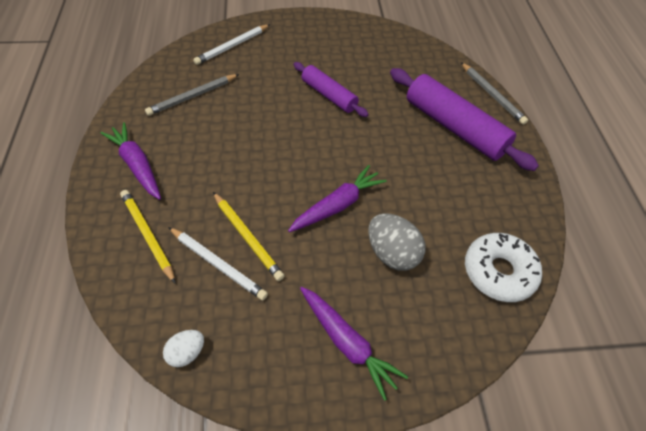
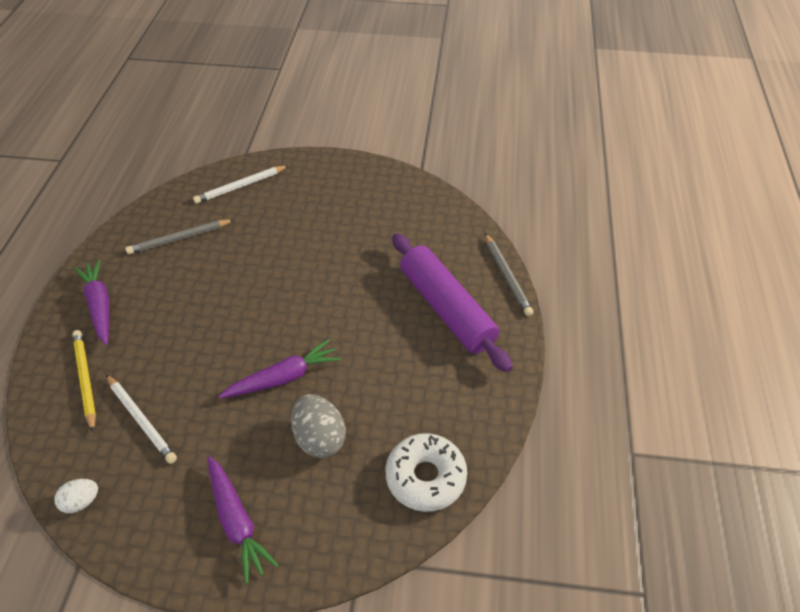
camera: 15 degrees right, 5 degrees down
yellow pencil [213,192,284,281] -> none
purple rolling pin [293,62,369,117] -> none

